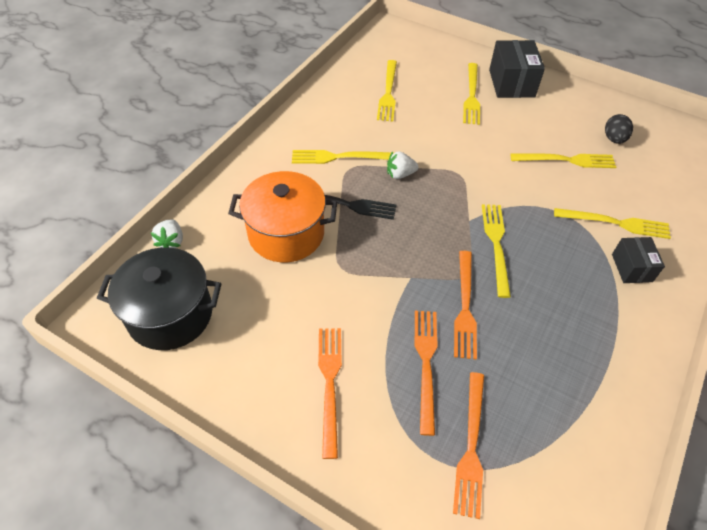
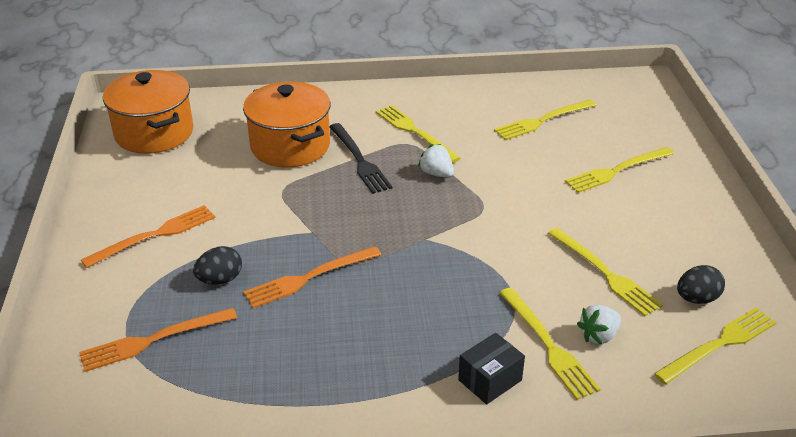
camera: 55 degrees right, 15 degrees down
black pot [97,247,221,350] -> orange pot [103,70,193,154]
white strawberry [151,219,183,248] -> white strawberry moved to [577,305,621,345]
orange fork [415,311,438,436] -> black egg [193,246,242,285]
yellow fork [482,204,511,298] -> yellow fork moved to [654,307,777,384]
black box [489,40,545,98] -> none

